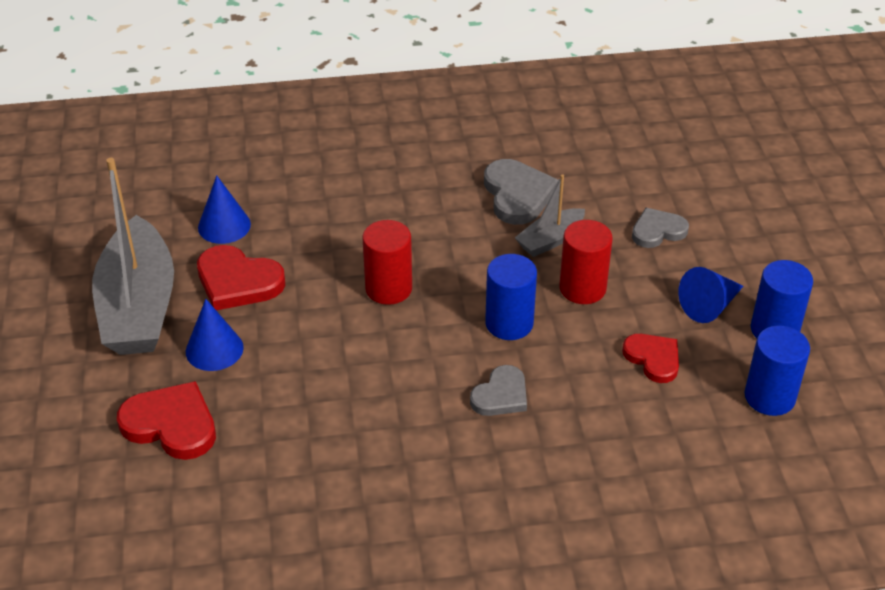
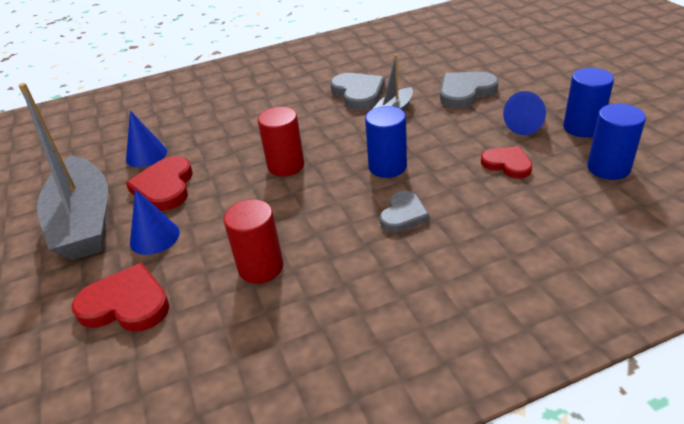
camera: 10 degrees left, 5 degrees down
red heart [197,245,285,310] -> red heart turned 75 degrees clockwise [126,156,193,211]
red cylinder [559,220,613,304] -> red cylinder moved to [224,199,284,284]
grey heart [632,208,689,248] -> grey heart [440,72,499,108], size x1.52

